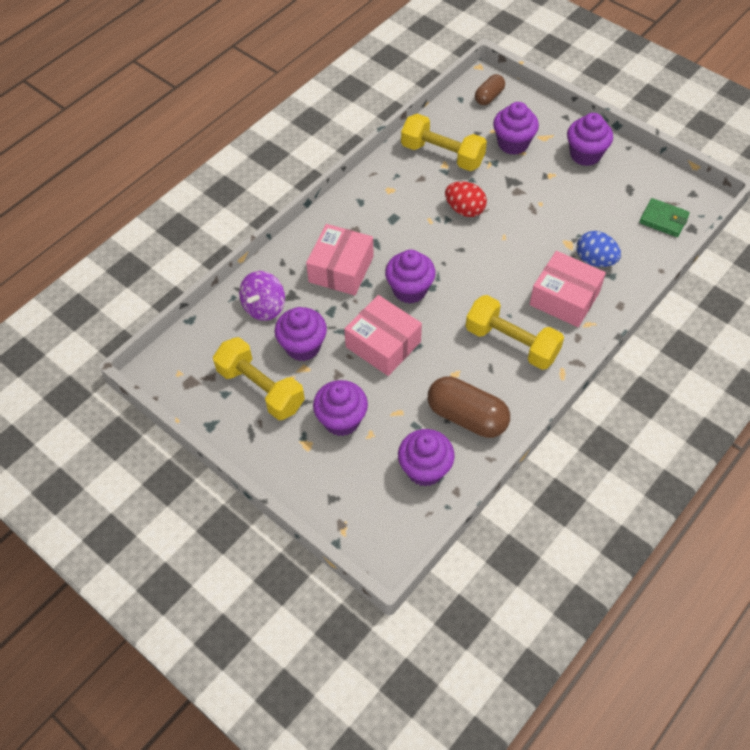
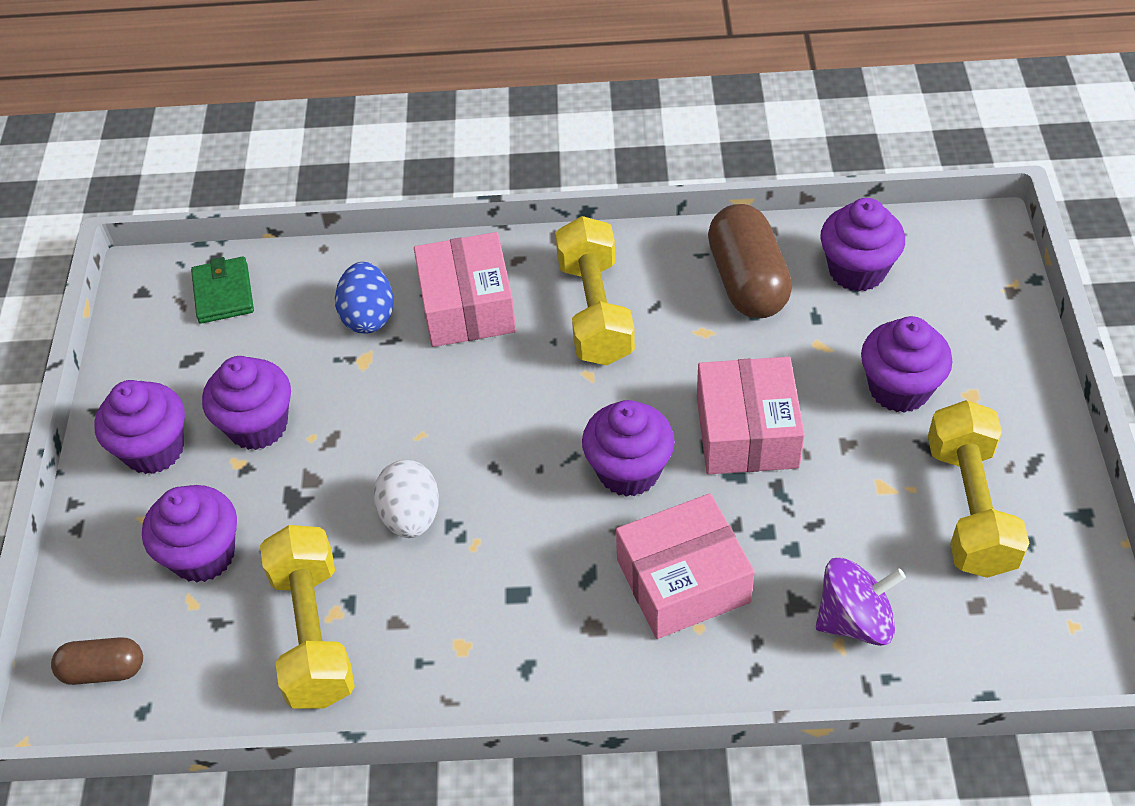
camera: 130 degrees left, 5 degrees down
purple cupcake [275,307,327,361] -> purple cupcake moved to [202,356,291,450]
red egg [445,181,487,217] -> white egg [373,460,439,538]

